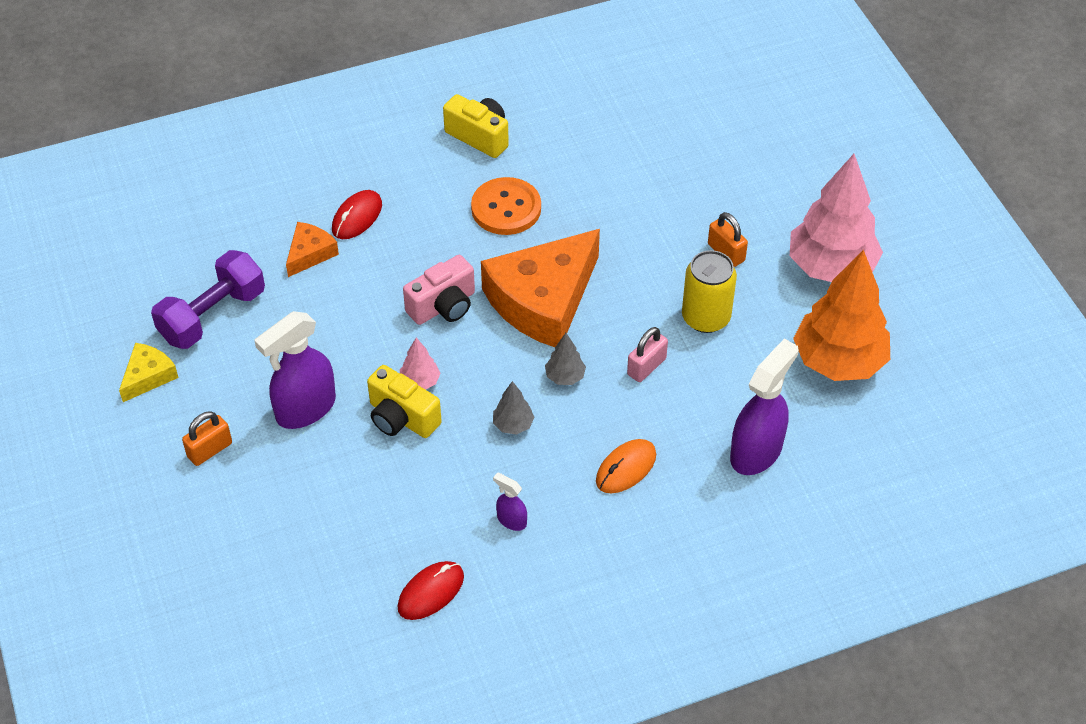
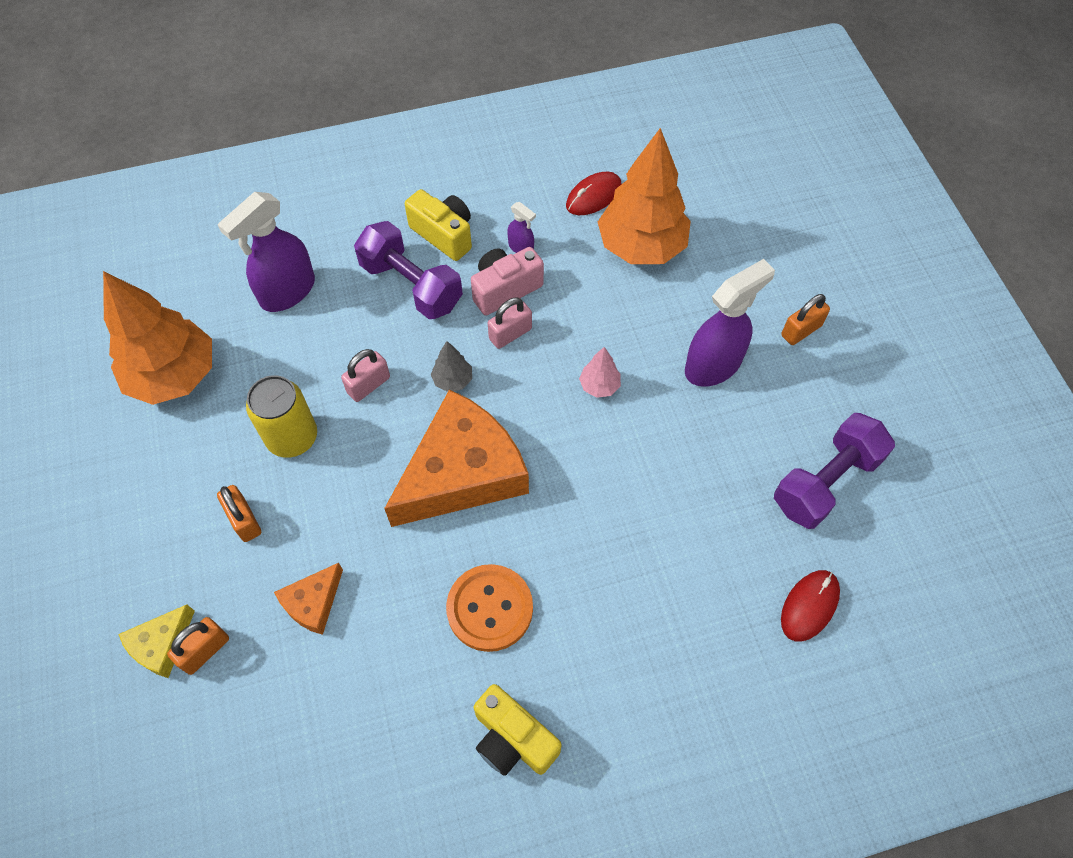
camera: 175 degrees left, 10 degrees up
yellow cheese [119,343,179,402] -> yellow cheese moved to [118,604,195,678]
orange cheese [286,222,339,277] -> orange cheese moved to [274,563,343,635]
red mouse [332,190,382,239] -> red mouse moved to [781,570,840,642]
yellow camera [367,365,442,438] -> yellow camera moved to [405,189,472,261]
pink camera [403,255,475,325] -> pink camera moved to [471,247,544,316]
grey tree [493,381,535,435] -> pink padlock [488,297,532,349]
orange mouse [596,439,656,493] -> purple dumbbell [354,221,463,319]
pink tree [790,154,883,282] -> none
none -> orange padlock [167,617,229,675]
none -> orange tree [598,128,691,264]

